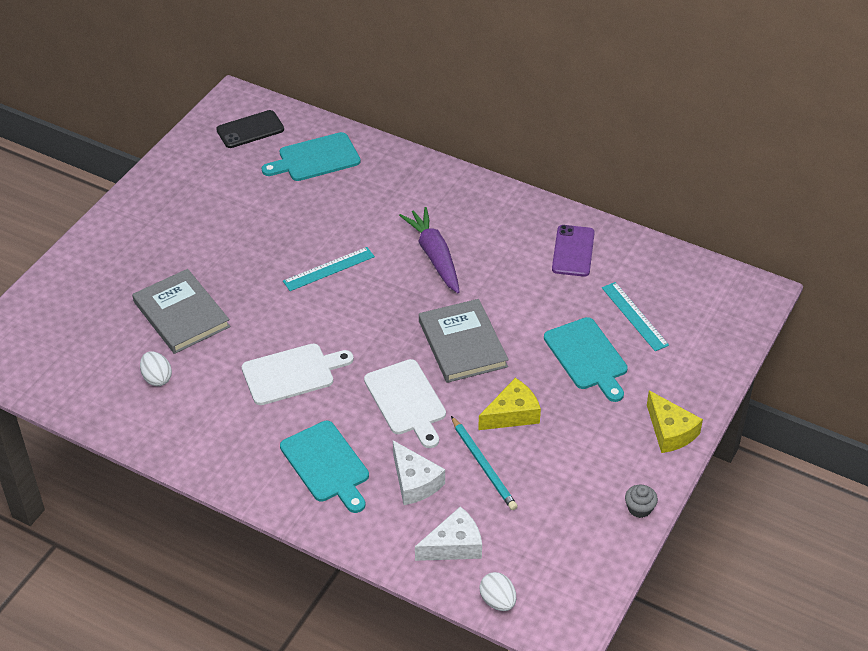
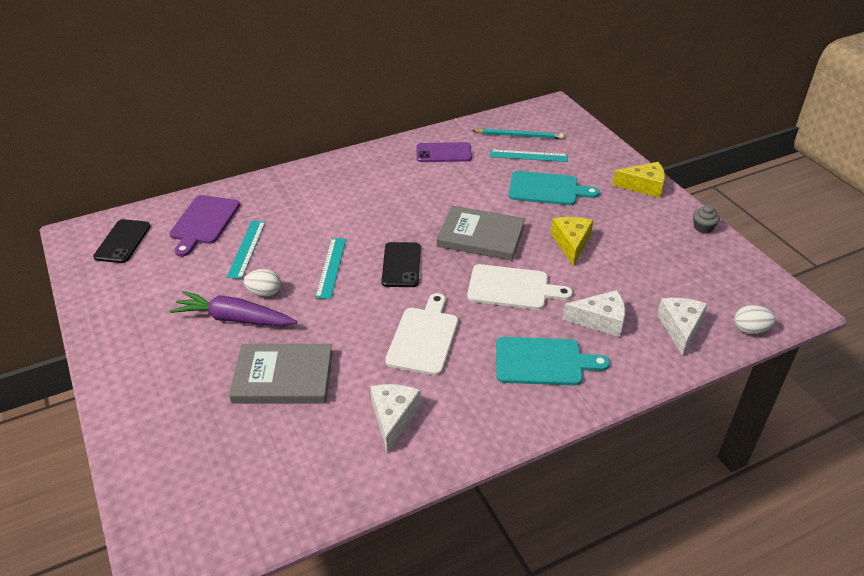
camera: 55 degrees left, 5 degrees down
white egg [140,351,172,386] -> white egg moved to [244,269,281,297]
turquoise cutting board [262,132,361,181] -> purple cutting board [170,195,240,257]
purple carrot [399,207,460,293] -> purple carrot moved to [170,291,297,326]
turquoise pencil [451,416,518,510] -> turquoise pencil moved to [472,128,564,139]
purple phone [552,225,595,277] -> purple phone turned 45 degrees counterclockwise [416,142,472,162]
none -> turquoise ruler [227,221,266,279]
none -> white cheese [370,384,421,453]
none -> black phone [382,242,421,287]

